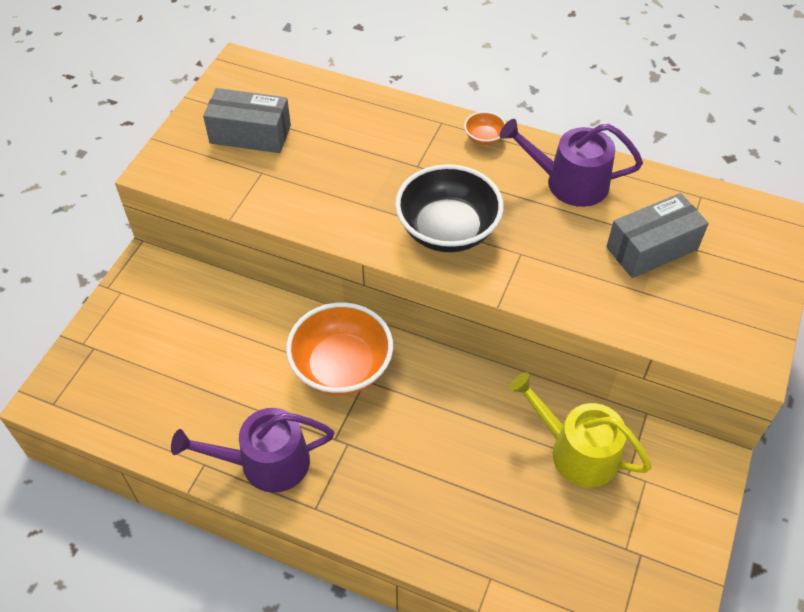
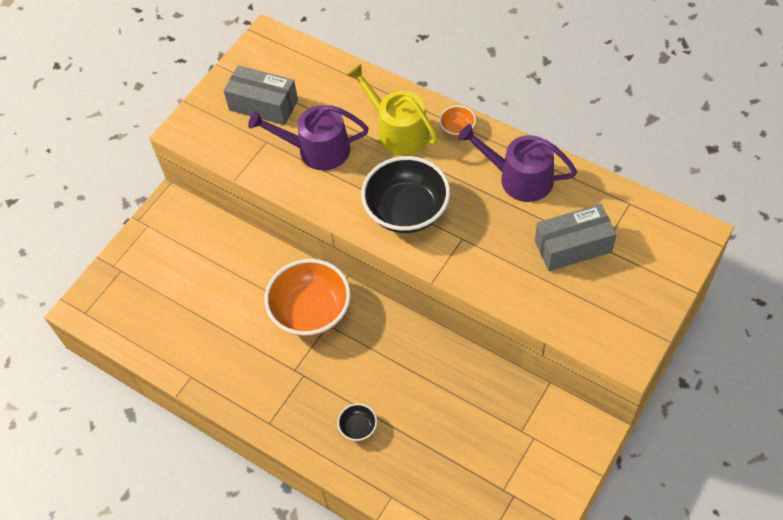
camera: 15 degrees right, 5 degrees up
purple watering can [171,408,334,493] -> purple watering can moved to [248,105,369,171]
yellow watering can [509,373,652,488] -> yellow watering can moved to [347,64,438,156]
none -> black bowl [338,403,377,441]

